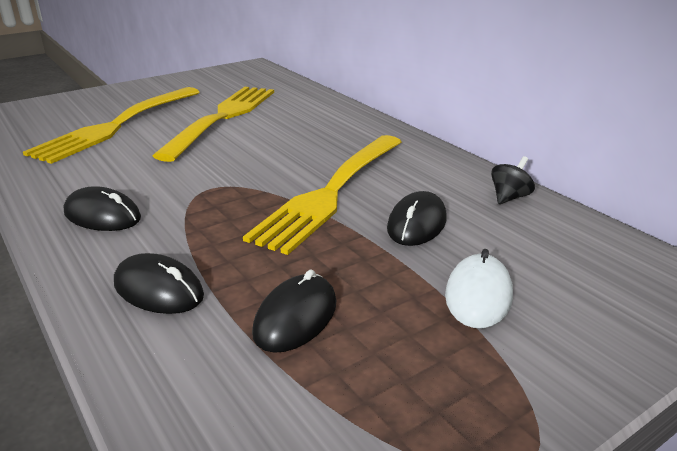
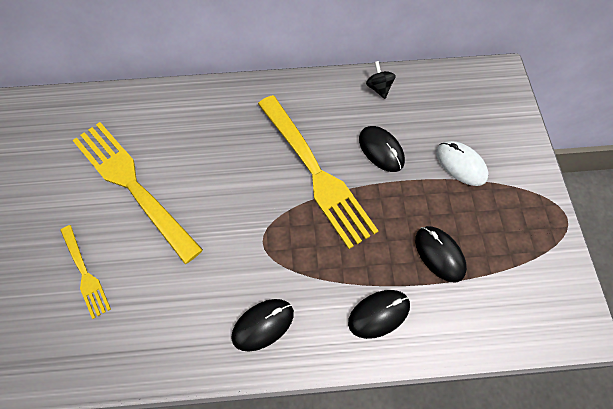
camera: 60 degrees left, 35 degrees up
yellow fork [23,87,200,164] -> yellow fork [60,225,111,319], size x0.51

